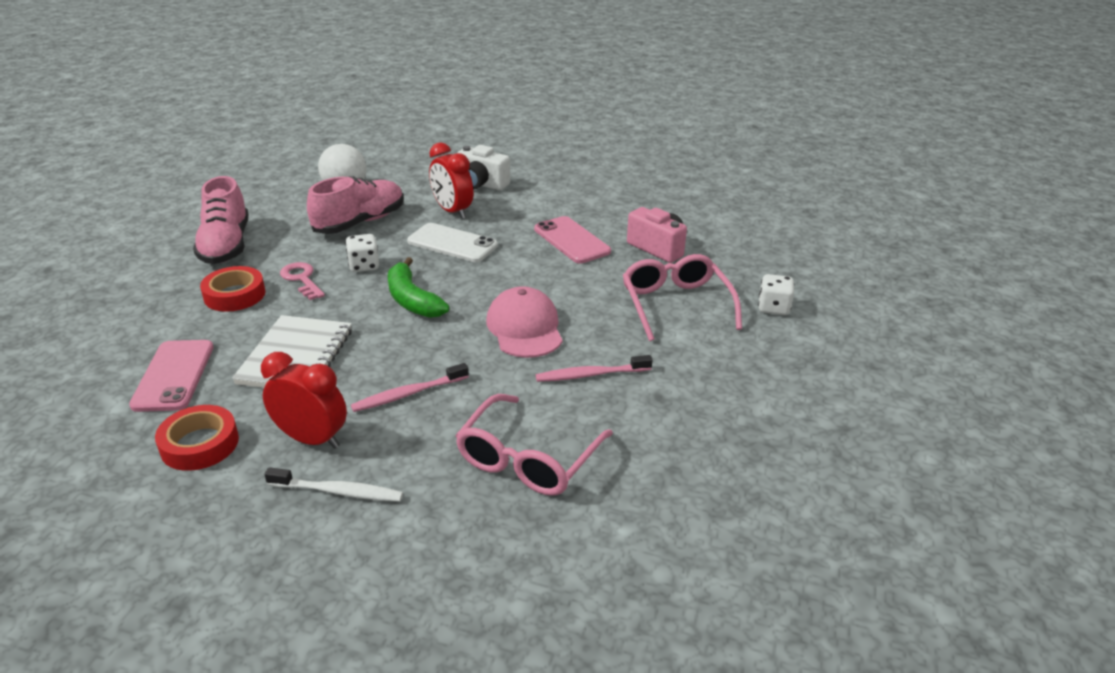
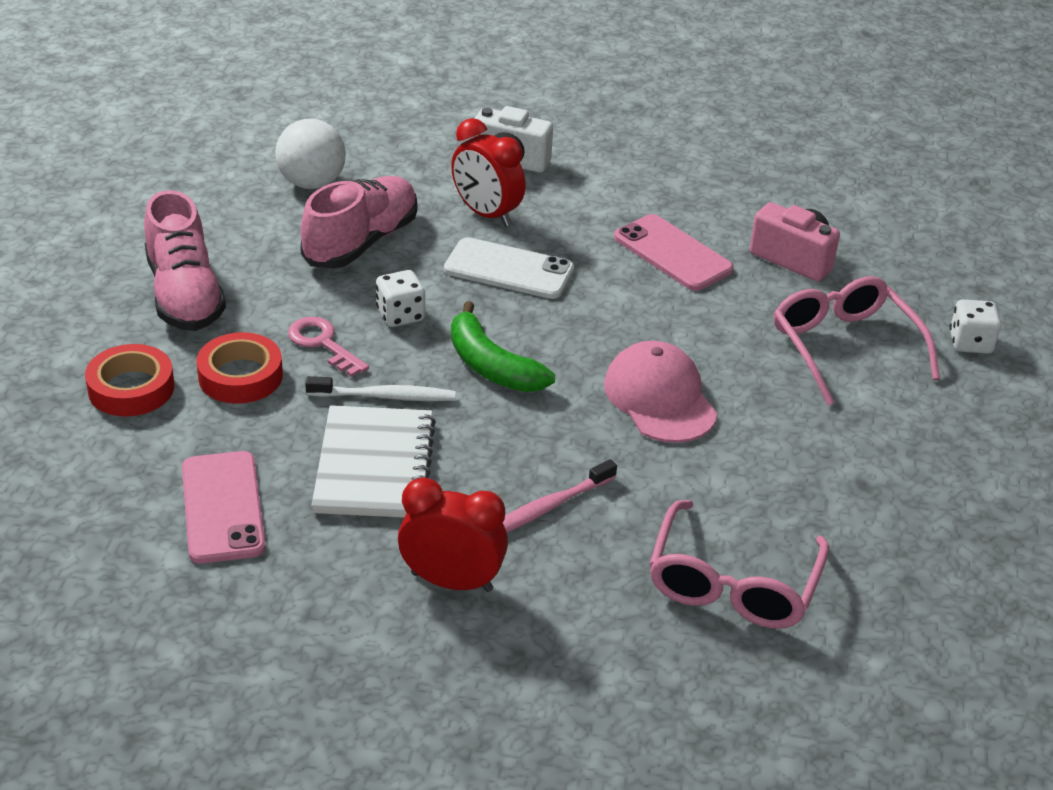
camera: 10 degrees left, 5 degrees up
red tape [155,405,239,471] -> red tape moved to [85,344,174,417]
white toothbrush [264,467,403,502] -> white toothbrush moved to [305,376,456,401]
pink toothbrush [536,355,653,382] -> none

